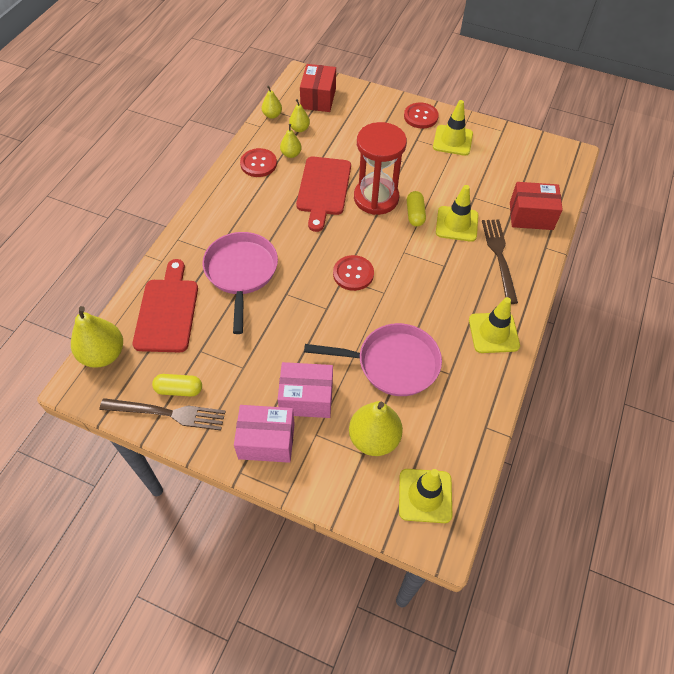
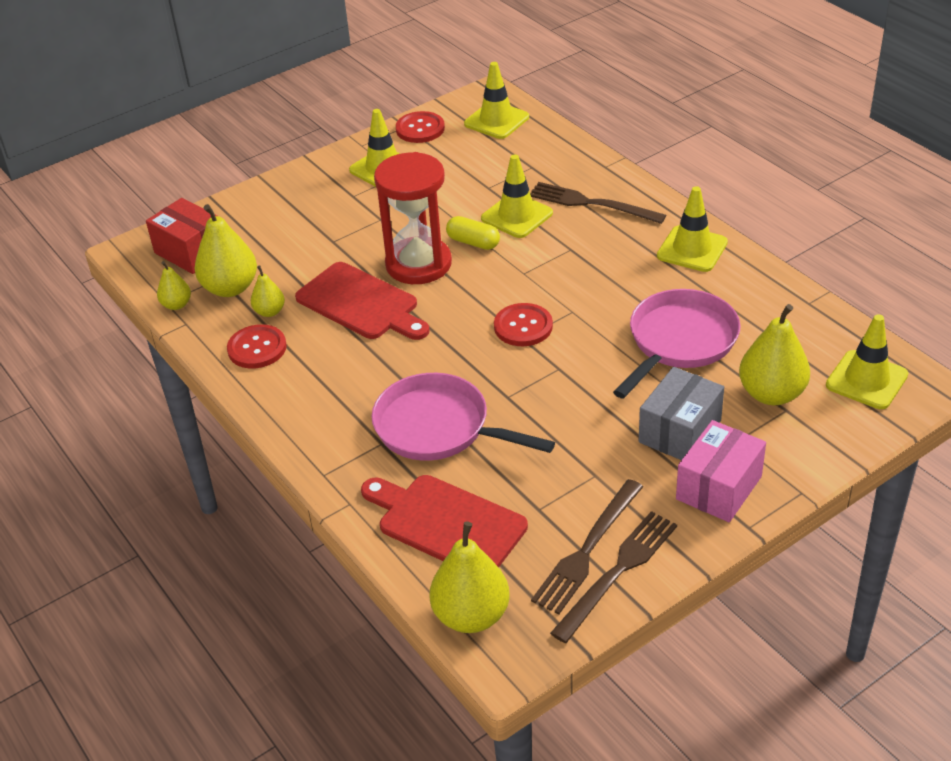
camera: 55 degrees left, 15 degrees down
yellow capsule [152,374,202,396] -> brown fork [531,479,643,615]
pink box [278,362,333,418] -> grey box [639,367,724,460]
yellow pear [289,99,310,132] -> yellow pear [194,204,257,297], size x1.85
red button [404,102,439,129] -> red button moved to [396,111,445,143]
red box [510,182,563,230] -> none
none -> yellow traffic cone [464,62,529,139]

